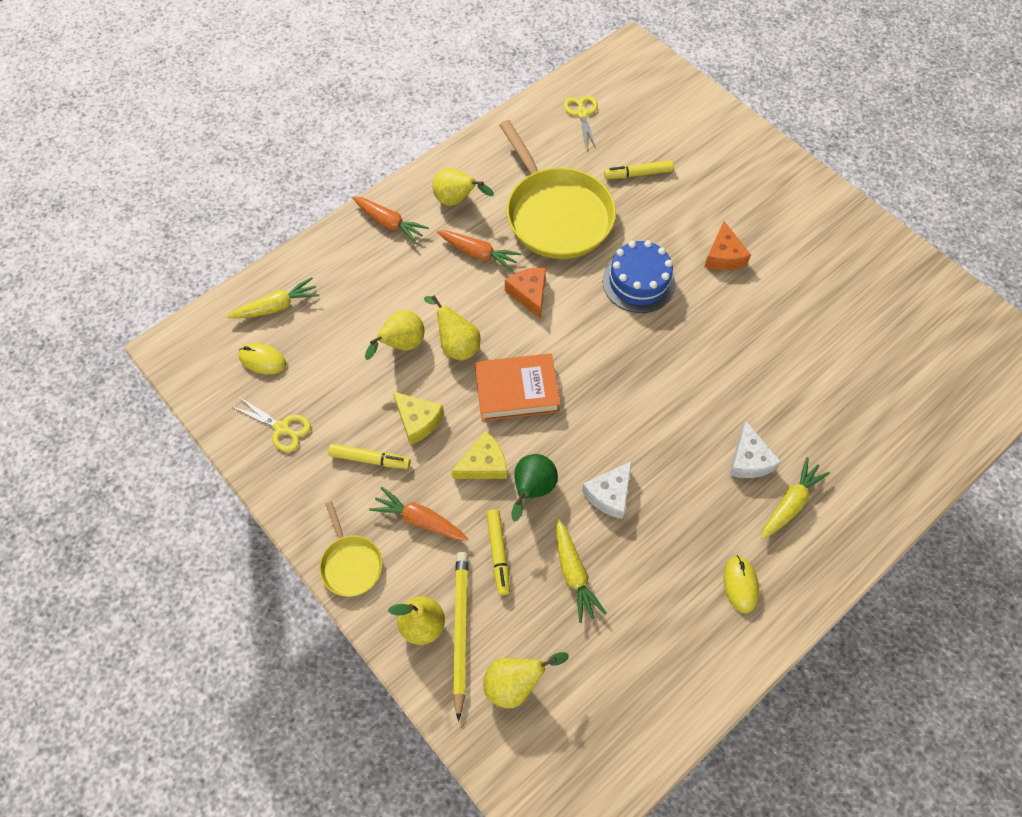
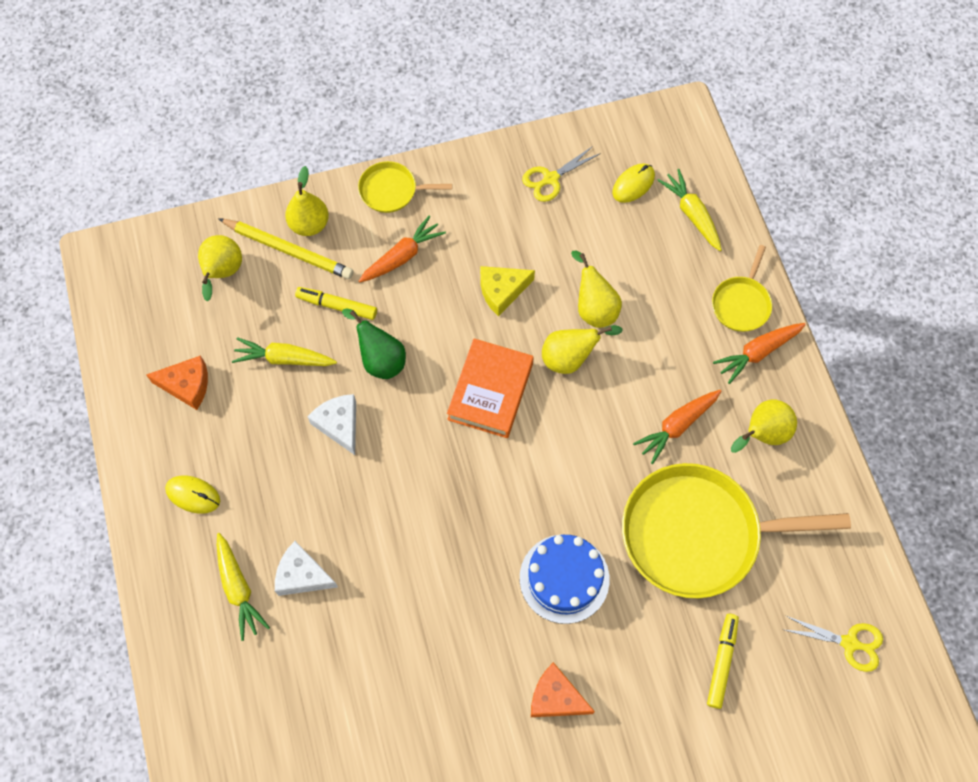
camera: 115 degrees right, 5 degrees up
yellow carrot [227,277,320,319] -> yellow carrot turned 150 degrees clockwise [657,169,722,251]
yellow marker [328,444,411,469] -> none
yellow cheese [452,431,507,479] -> none
orange cheese [505,267,546,319] -> orange cheese moved to [146,355,208,410]
none -> yellow pan [712,245,772,332]

